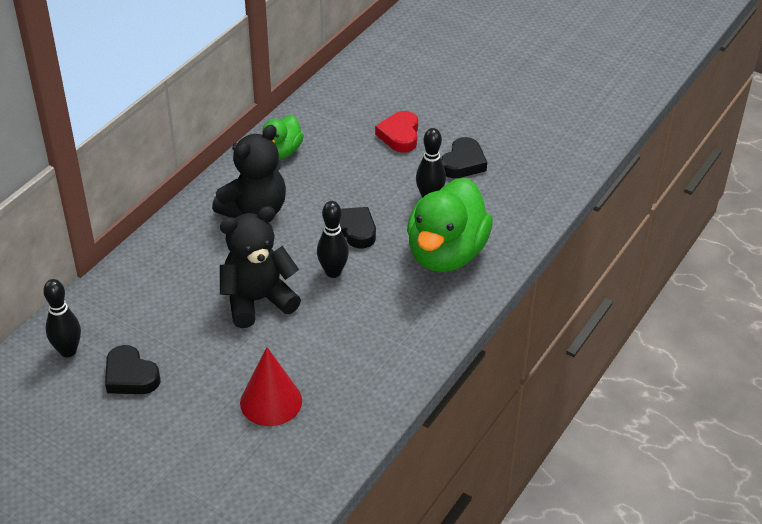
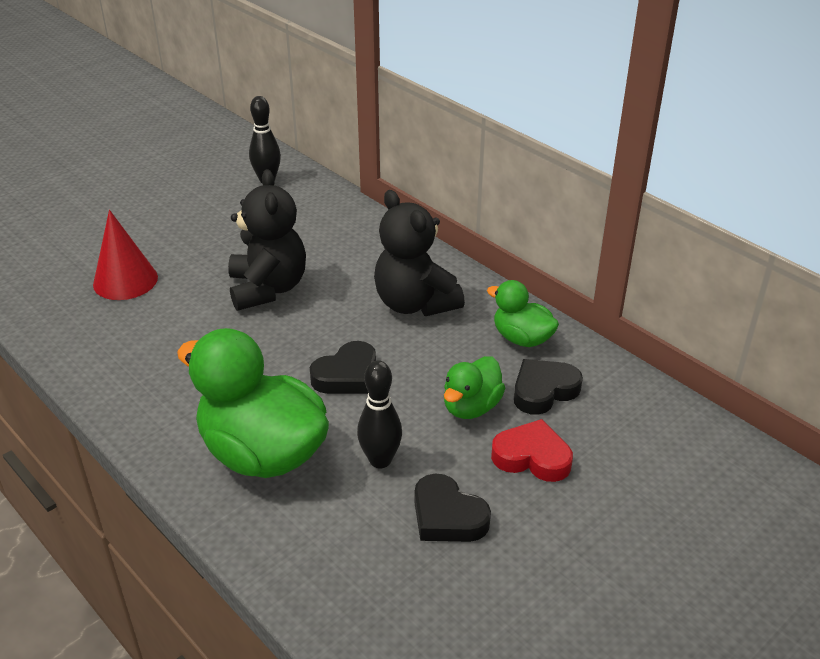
camera: 105 degrees right, 5 degrees down
black heart [105,345,161,394] -> black heart moved to [514,359,583,415]
black bowling pin [317,201,349,278] -> none
none -> green duck [444,356,505,419]

